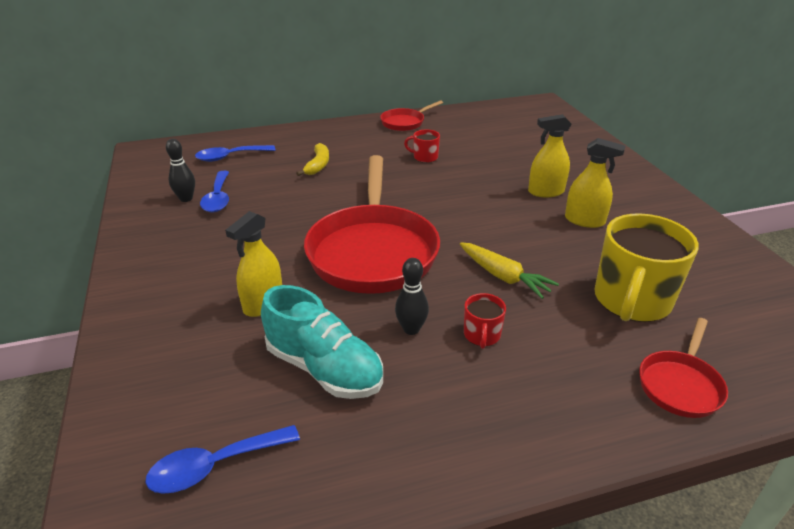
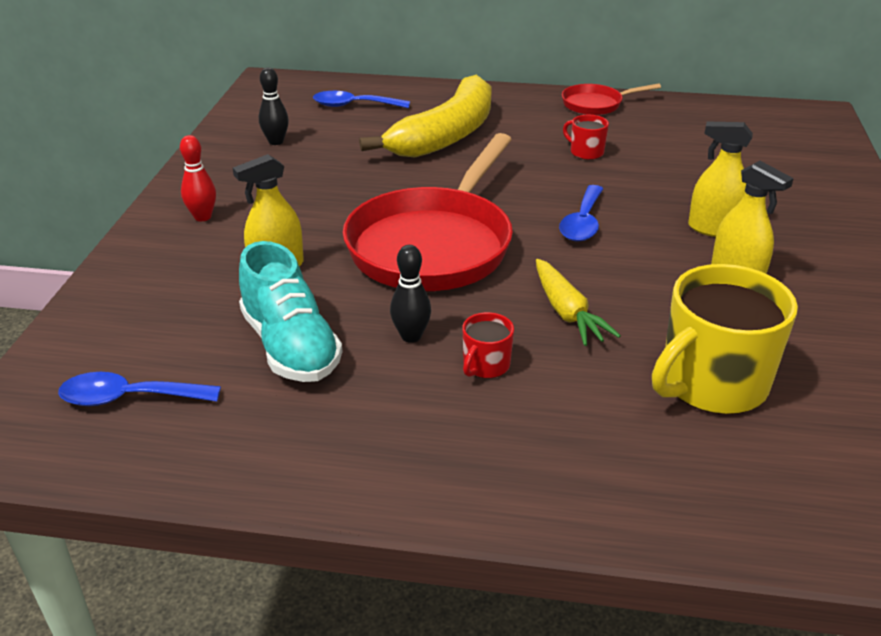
camera: 25 degrees right, 0 degrees up
blue spoon [200,171,229,212] -> blue spoon moved to [559,185,603,242]
yellow banana [296,143,329,176] -> yellow banana [359,75,492,158], size x2.28
red pan [639,318,728,418] -> none
none -> red bowling pin [180,135,216,221]

